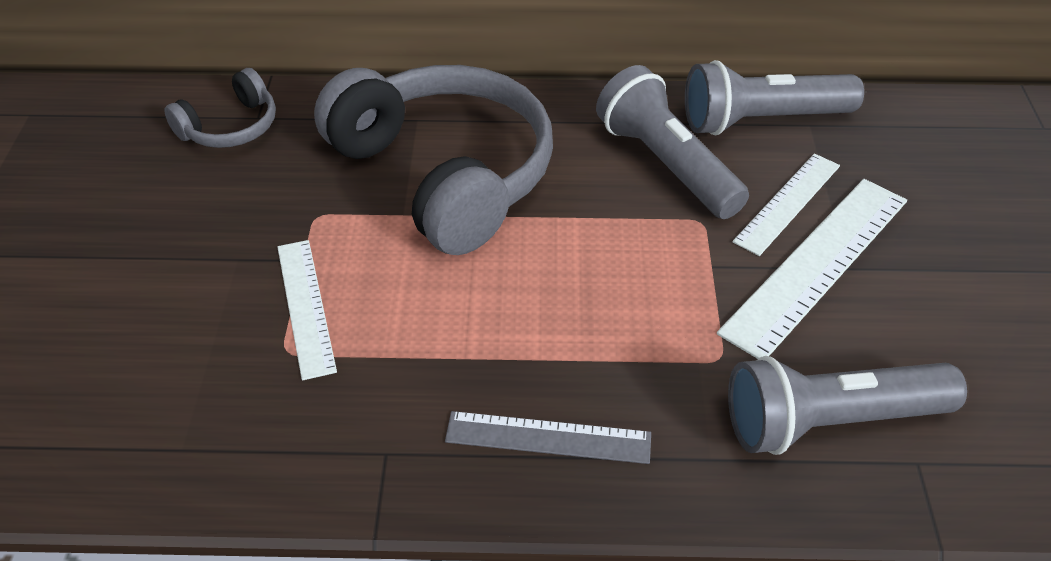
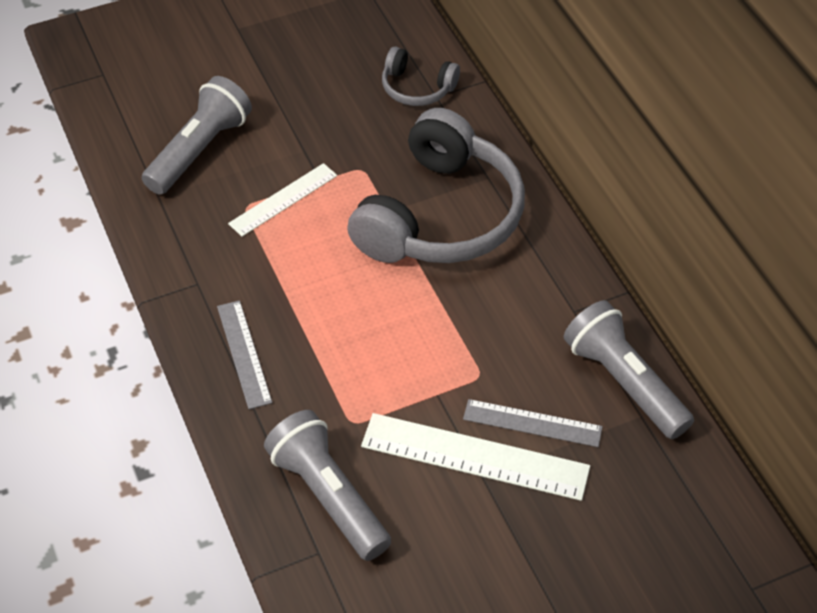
camera: 65 degrees right, 5 degrees up
grey flashlight [596,65,749,219] -> grey flashlight moved to [142,76,252,195]
white ruler [732,154,840,256] -> grey ruler [463,399,603,447]

